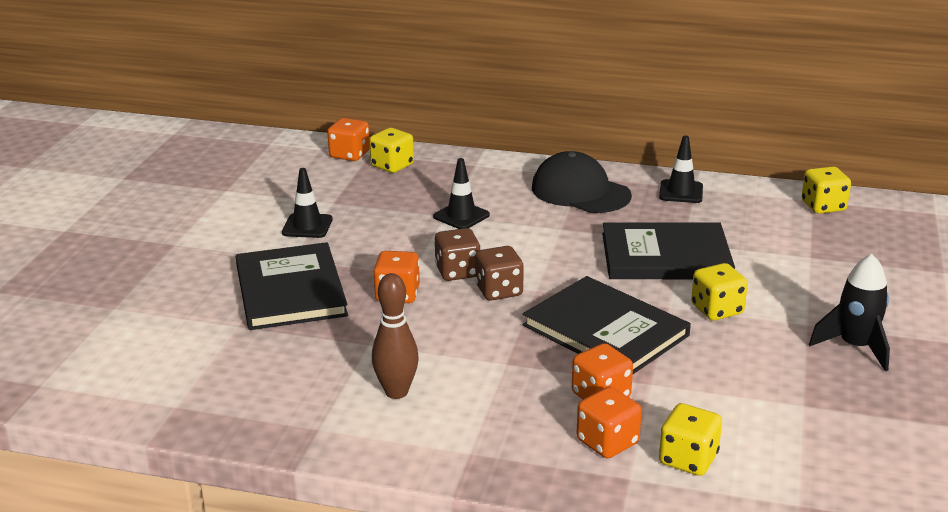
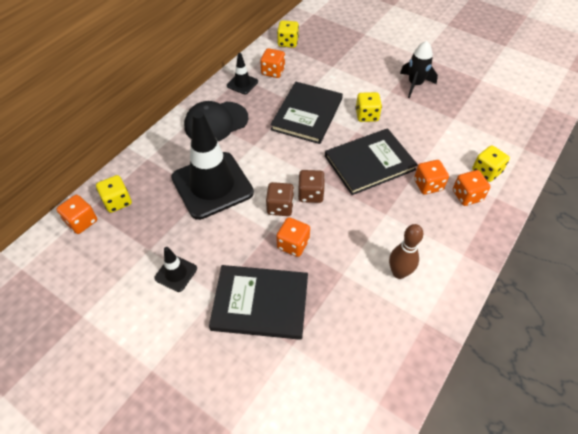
camera: 70 degrees left, 25 degrees up
black traffic cone [433,158,490,229] -> black traffic cone [171,111,254,220], size x2.28
none -> orange dice [261,48,285,78]

